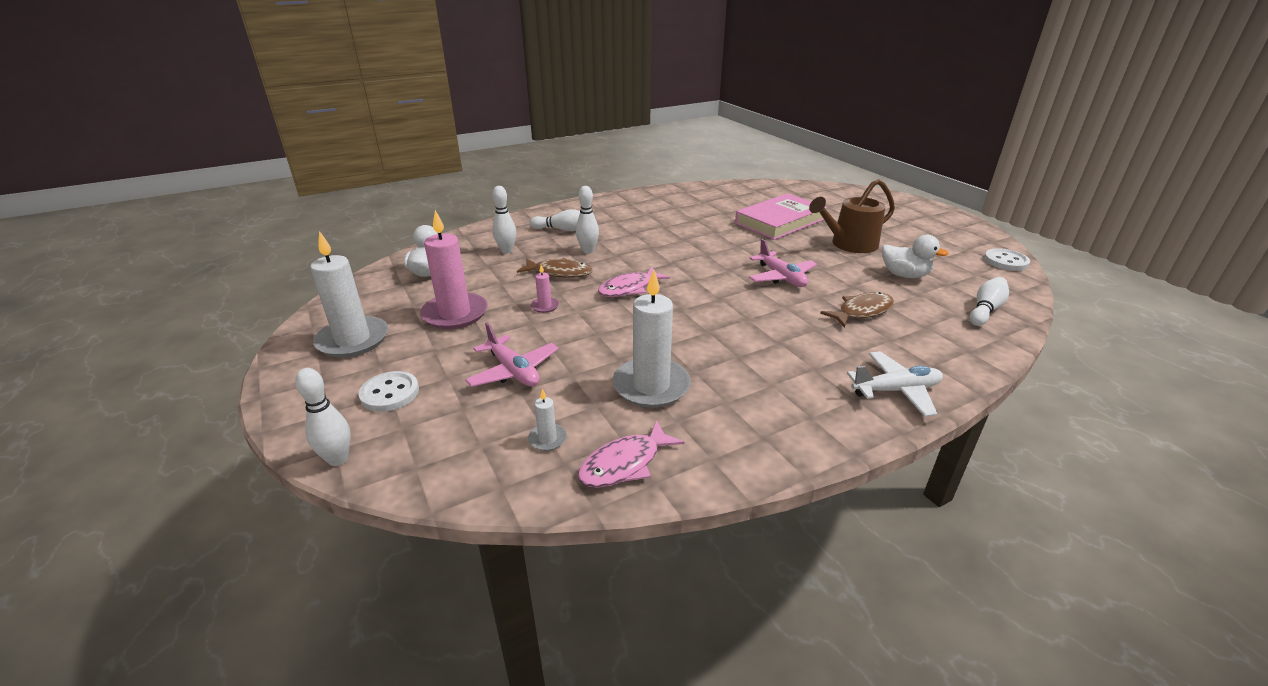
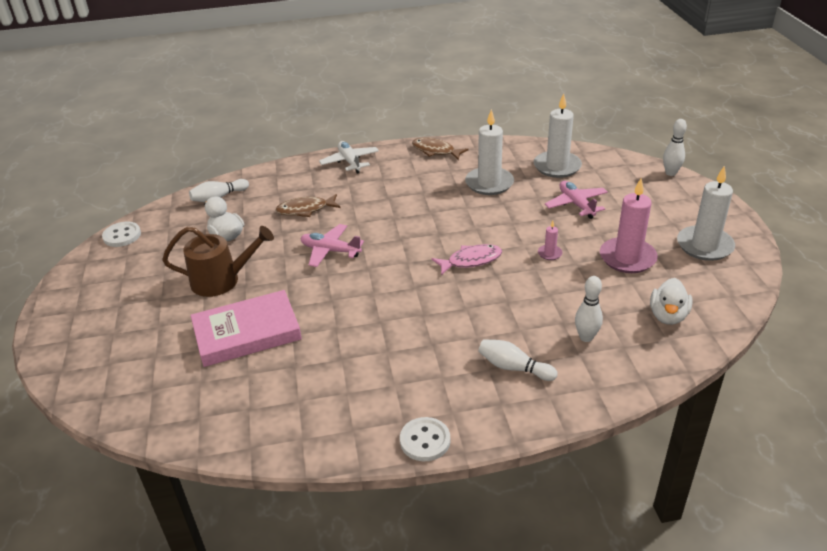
camera: 160 degrees left, 5 degrees up
white button [359,371,419,412] -> white button moved to [400,417,450,461]
brown fish [517,258,593,278] -> brown fish moved to [412,138,469,160]
white candle [528,389,567,451] -> white candle [534,93,582,178], size x2.26
white bowling pin [576,186,599,254] -> none
pink fish [577,420,685,488] -> none
pink plane [749,239,817,287] -> pink plane turned 60 degrees counterclockwise [300,224,364,267]
white plane [847,351,943,417] -> white plane turned 60 degrees clockwise [319,141,379,174]

